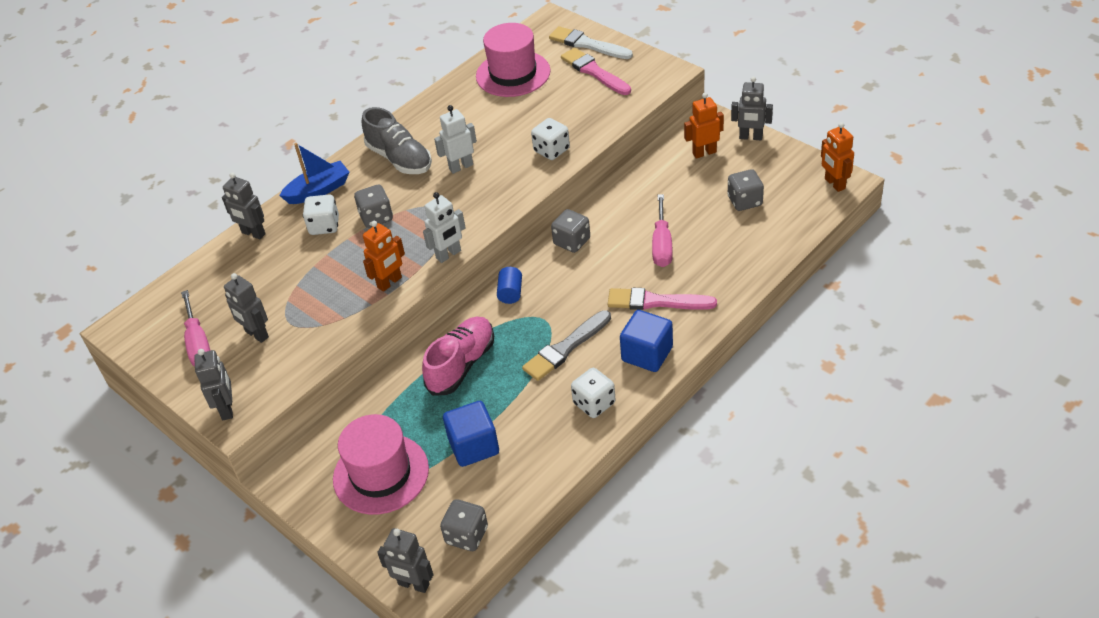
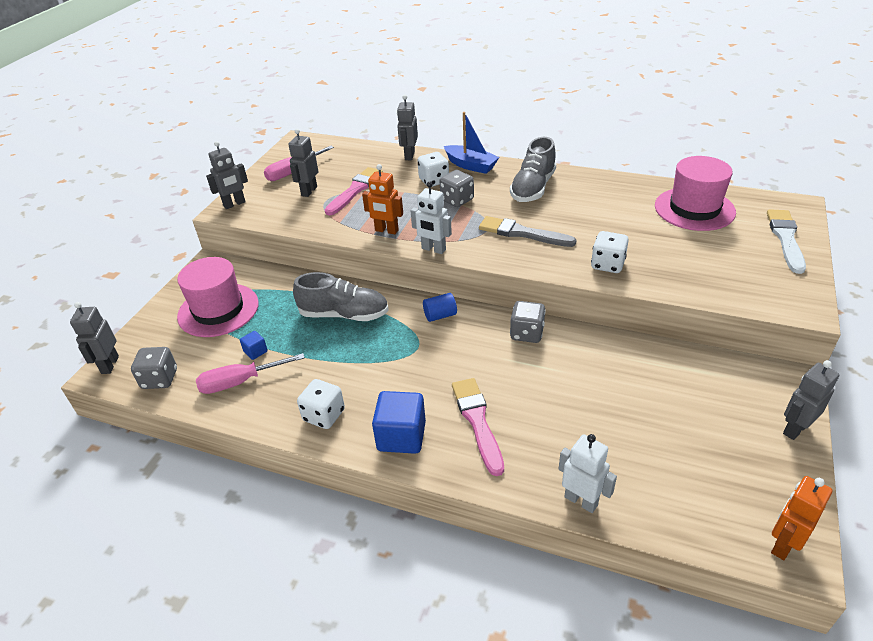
camera: 65 degrees right, 5 degrees down
pink shoe [422,317,494,396] -> grey shoe [293,272,389,321]
white robot [434,105,477,174] -> white robot moved to [559,434,617,513]
blue cube [443,401,499,467] -> blue cube [240,331,268,360], size x0.48
grey brush [522,310,611,381] -> grey brush moved to [479,216,576,247]
pink brush [561,48,631,95] -> pink brush moved to [325,167,383,216]
pink screwdriver [652,194,673,267] -> pink screwdriver moved to [196,353,305,394]
orange robot [684,93,724,159] -> none
grey dice [727,169,764,211] -> none
grey robot [731,76,773,140] -> grey robot turned 60 degrees clockwise [783,360,840,440]

